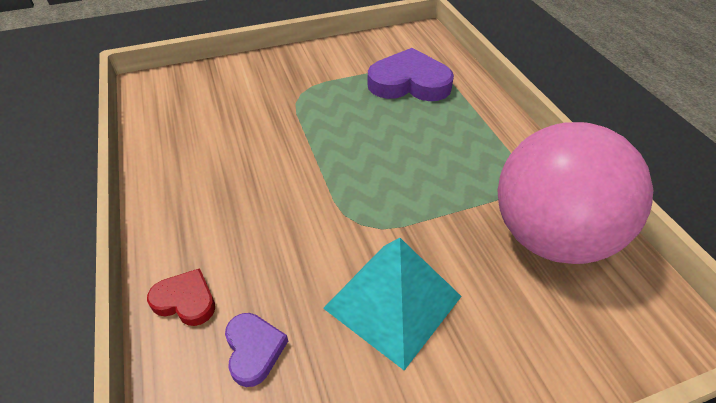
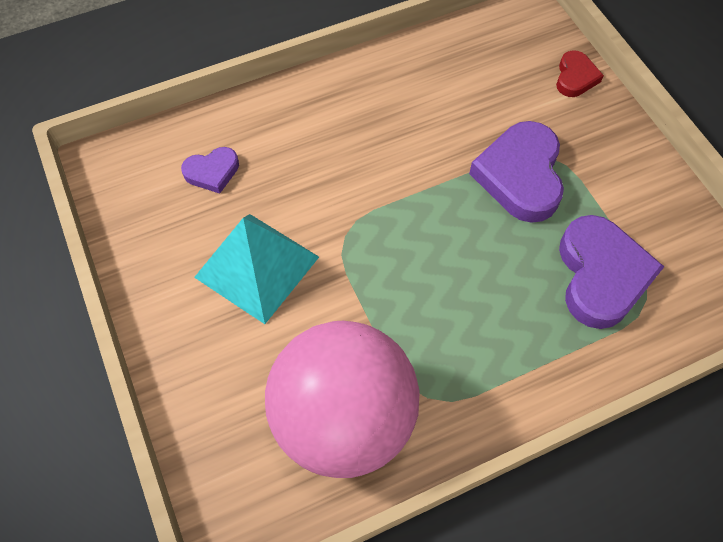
camera: 85 degrees right, 15 degrees up
red heart [147,268,215,326] -> red heart moved to [556,51,604,97]
none -> purple heart [469,121,564,223]

